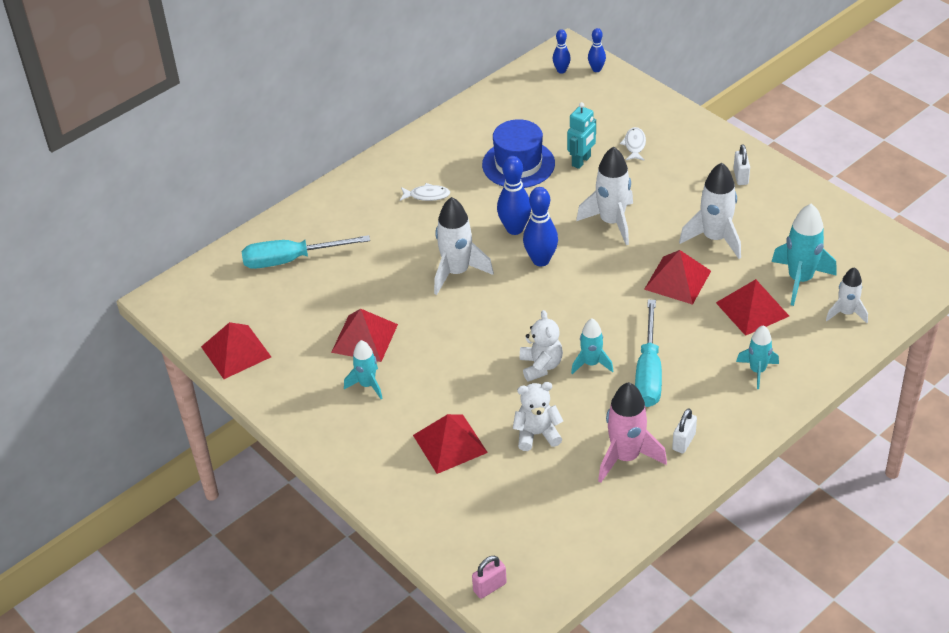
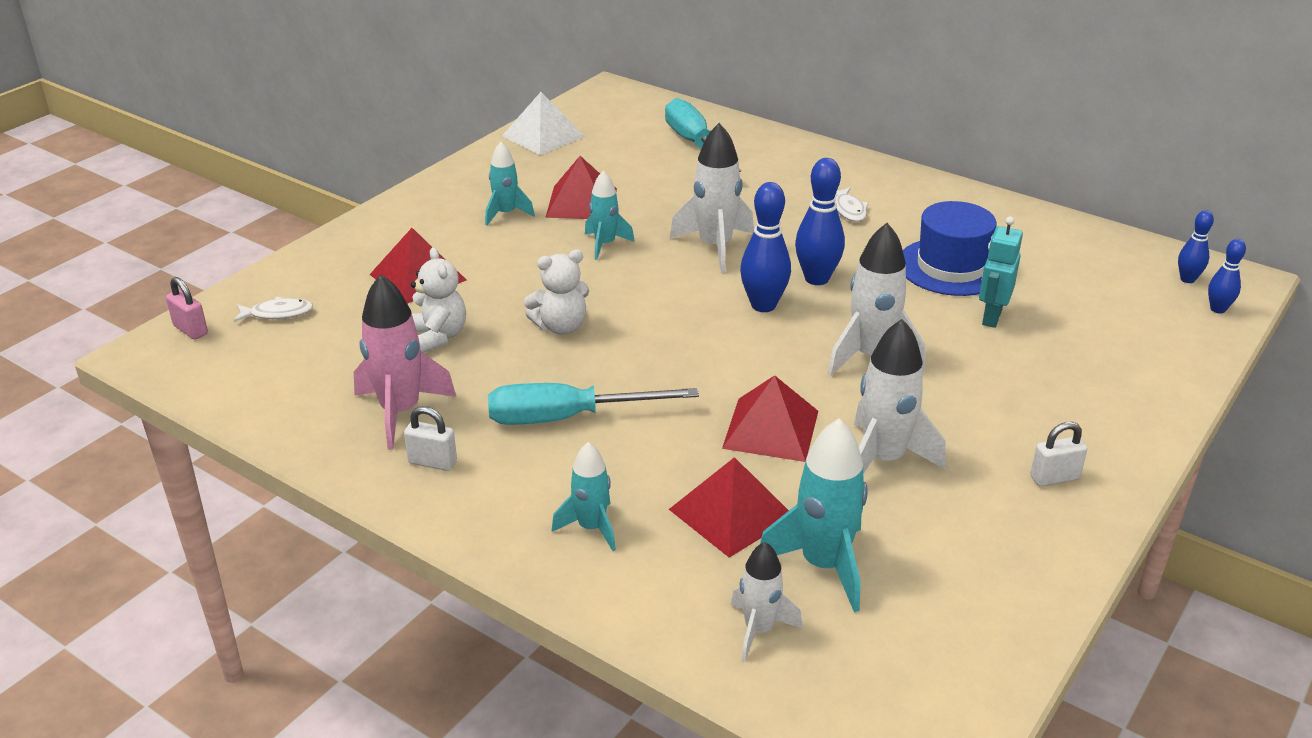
camera: 75 degrees right, 10 degrees down
red pyramid [201,322,271,379] -> white pyramid [502,92,585,155]
turquoise robot [567,102,596,169] -> turquoise robot turned 90 degrees clockwise [979,217,1023,328]
turquoise rocket [571,319,613,374] -> turquoise rocket moved to [585,171,635,260]
white fish [620,127,646,161] -> white fish moved to [233,297,313,322]

